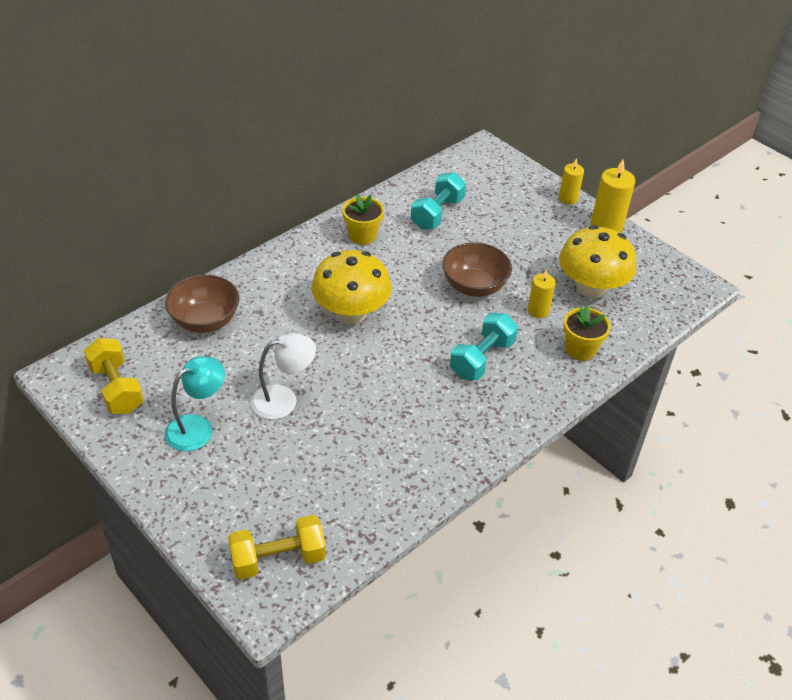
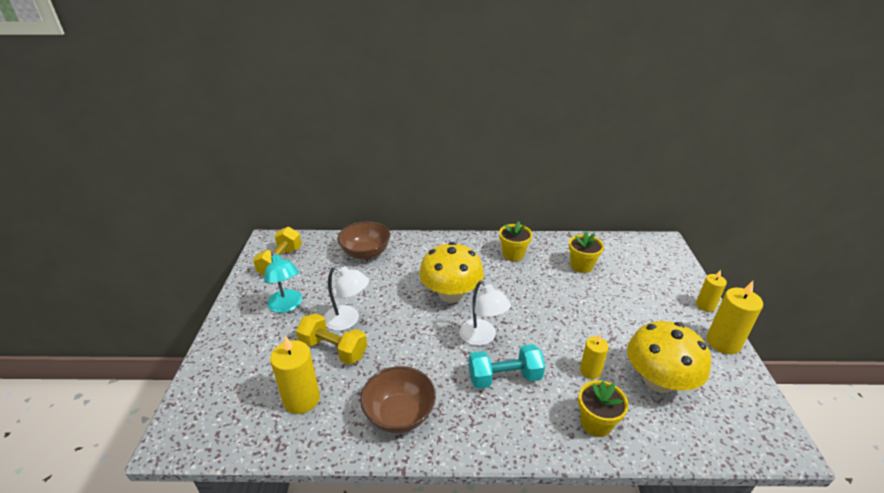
camera: 45 degrees right, 10 degrees down
turquoise lamp [165,356,225,451] -> turquoise lamp turned 60 degrees clockwise [264,251,302,313]
yellow dumbbell [228,515,326,580] -> yellow dumbbell moved to [296,313,367,364]
turquoise dumbbell [411,172,466,230] -> yellow flower pot [569,231,604,273]
brown bowl [442,242,512,297] -> brown bowl moved to [360,366,436,433]
none -> yellow candle [270,336,320,414]
none -> white lamp [459,281,511,346]

